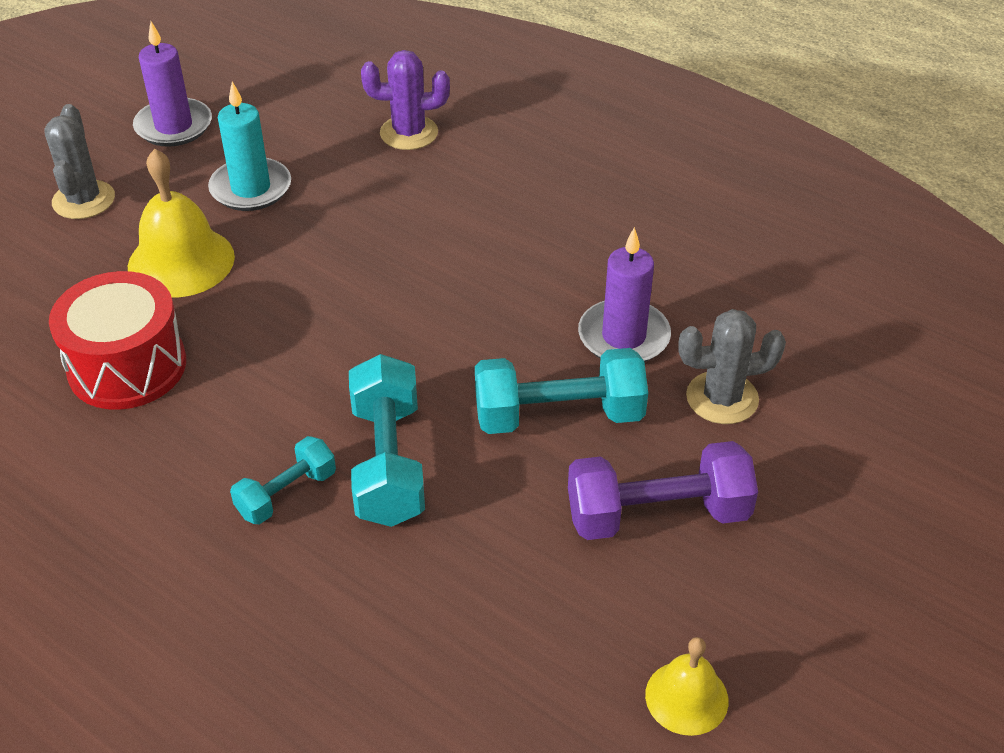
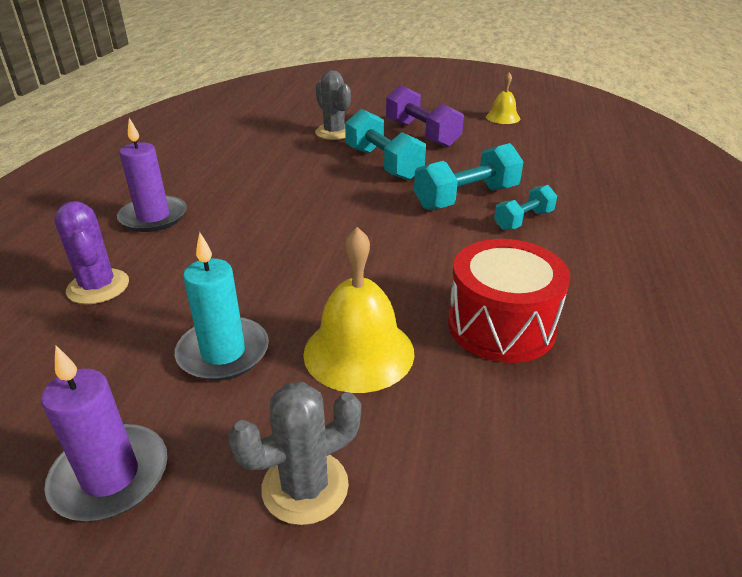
camera: 115 degrees left, 10 degrees down
turquoise dumbbell [230,436,336,524] -> turquoise dumbbell turned 60 degrees counterclockwise [494,185,557,230]
purple candle [578,227,671,362] -> purple candle moved to [117,118,187,232]

